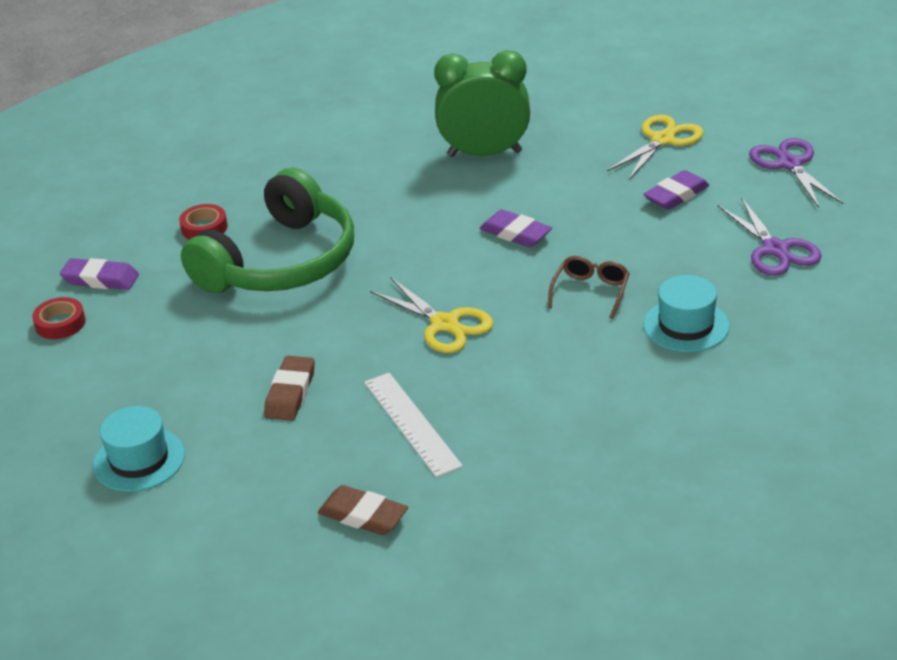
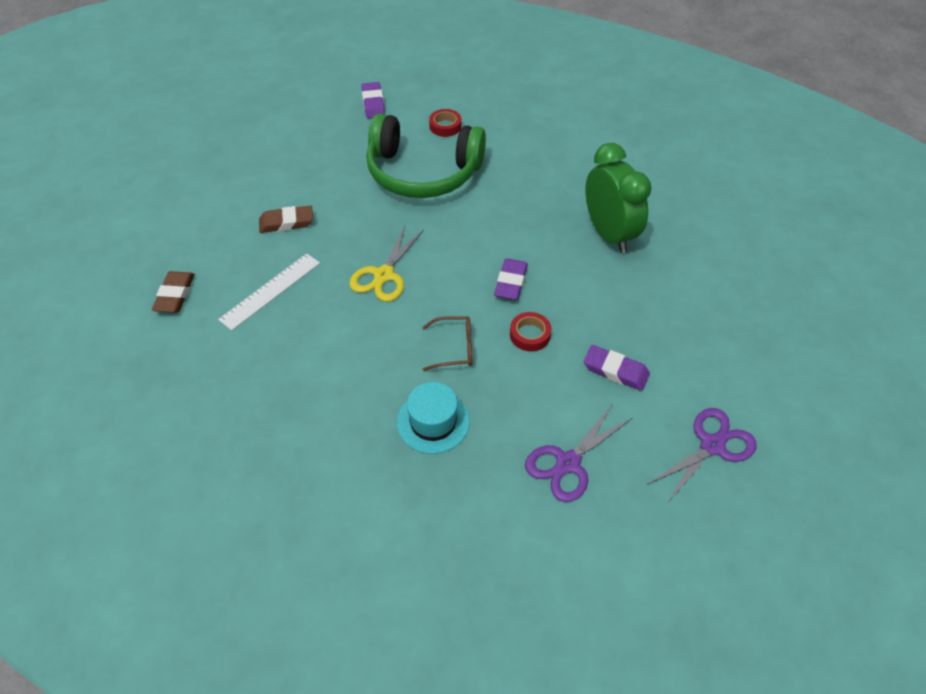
camera: 65 degrees right, 15 degrees up
red tape [32,297,86,339] -> red tape moved to [510,312,551,351]
turquoise hat [93,406,185,492] -> none
yellow scissors [607,115,704,180] -> none

